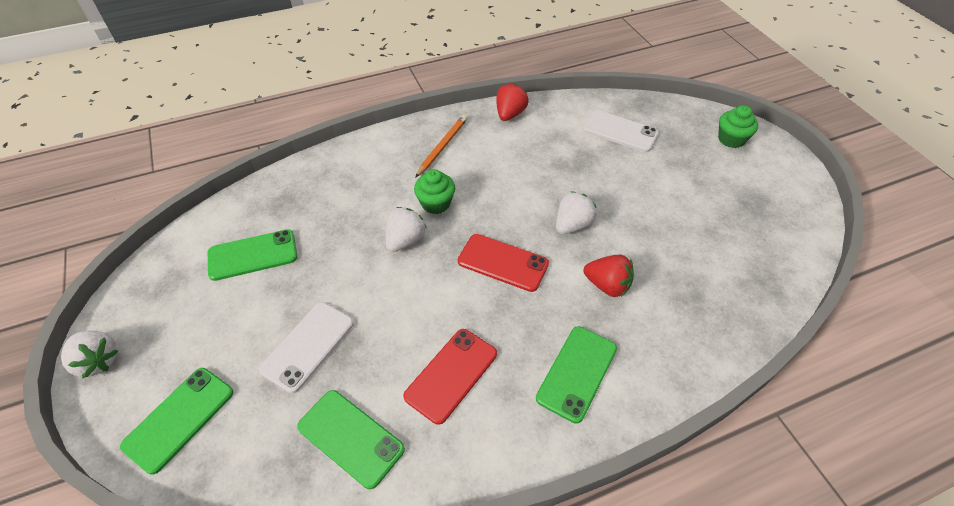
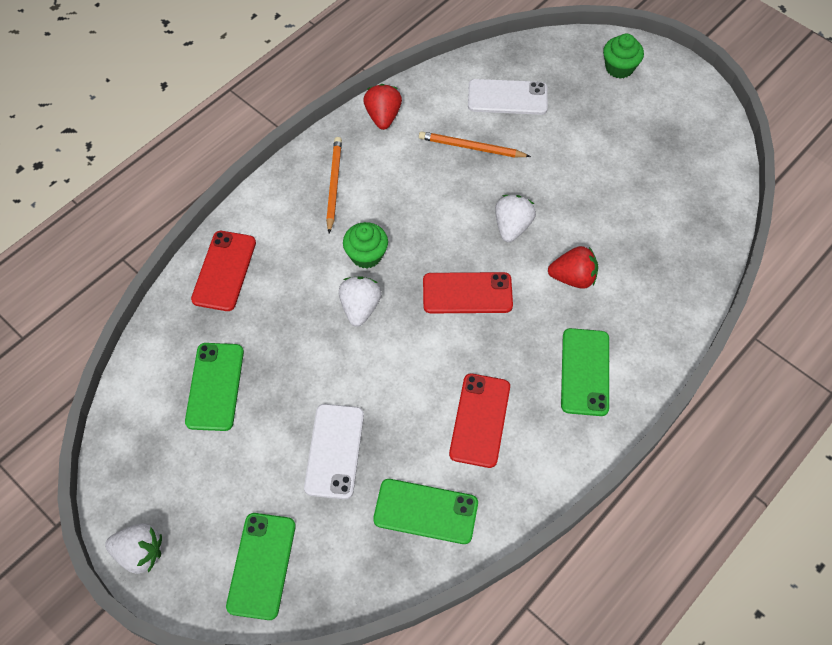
camera: 25 degrees left, 10 degrees up
green phone [207,229,297,281] -> green phone turned 45 degrees counterclockwise [185,343,244,431]
none -> red phone [191,231,256,311]
none -> orange pencil [419,131,531,158]

